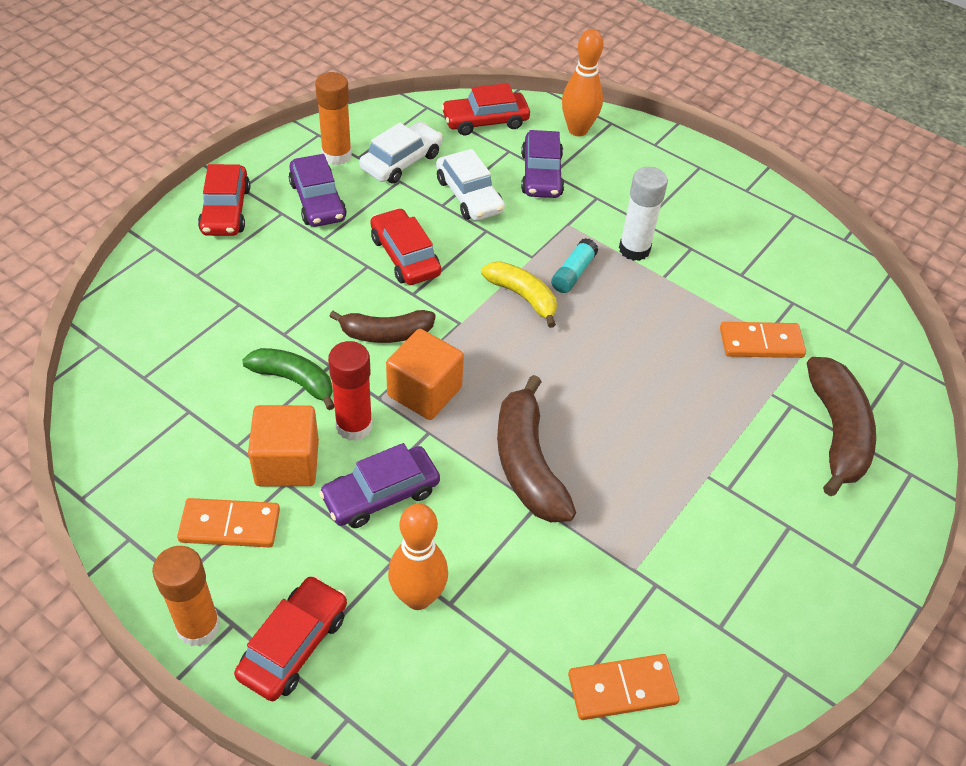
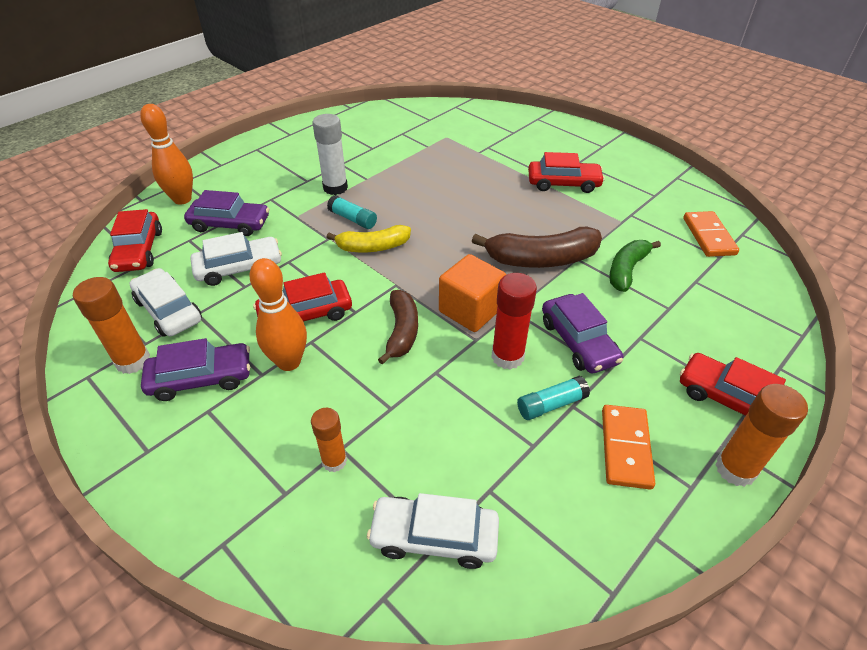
camera: 80 degrees left, 5 degrees down
red car [198,164,250,236] -> red car moved to [528,152,605,193]
green banana [242,348,334,410] -> green banana moved to [609,240,661,292]
orange cube [248,405,319,486] -> turquoise glue stick [517,376,590,420]
orange bowling pin [388,504,448,610] -> orange bowling pin moved to [249,258,307,371]
yellow banana [481,261,557,328] -> yellow banana turned 150 degrees counterclockwise [327,225,411,253]
orange domino [720,322,806,358] -> none
brown banana [807,357,876,496] -> none
none -> orange glue stick [311,408,347,472]
none -> white car [367,493,499,569]

